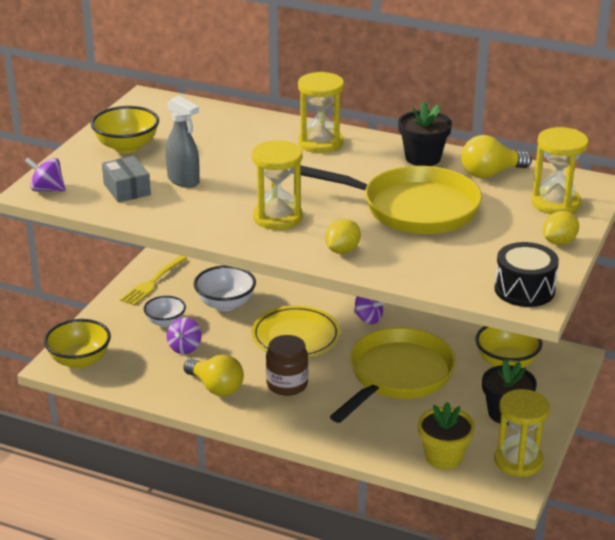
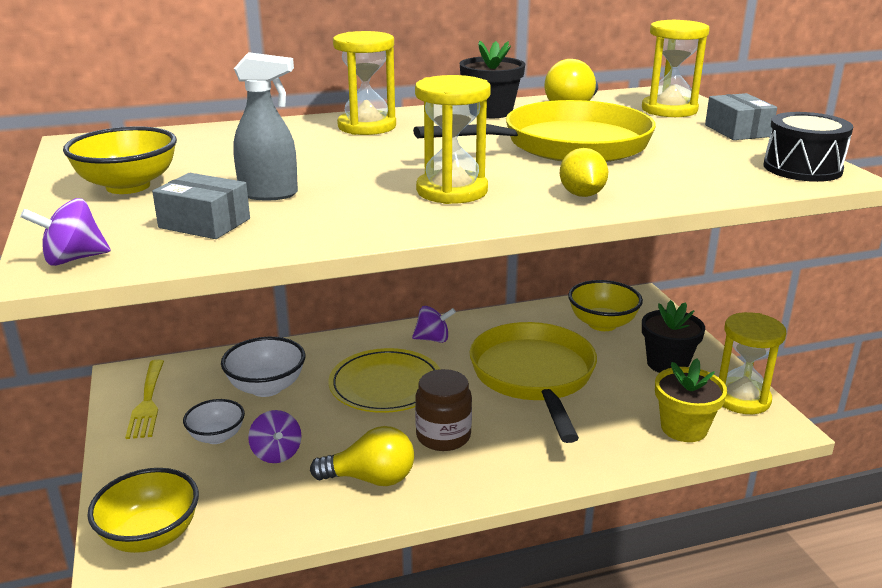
camera: 40 degrees left, 5 degrees down
yellow lemon [543,211,579,245] -> grey box [705,93,777,140]

